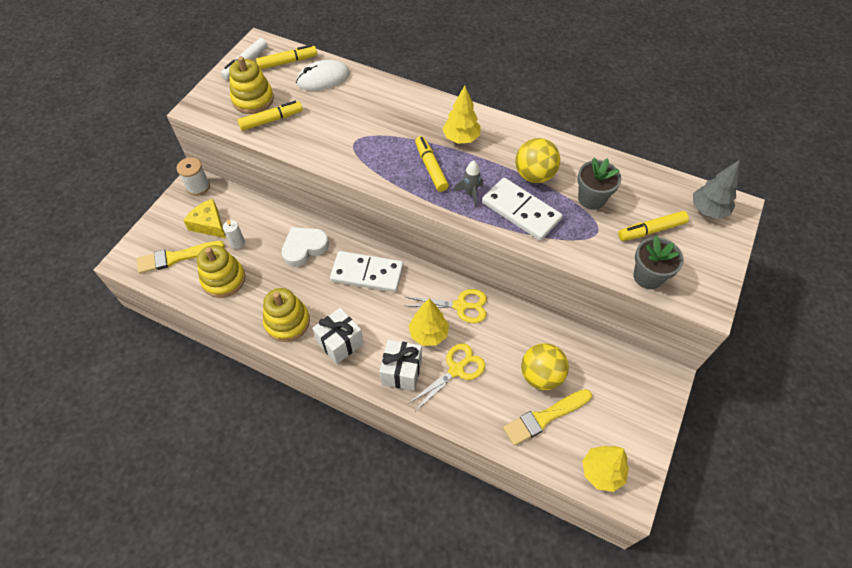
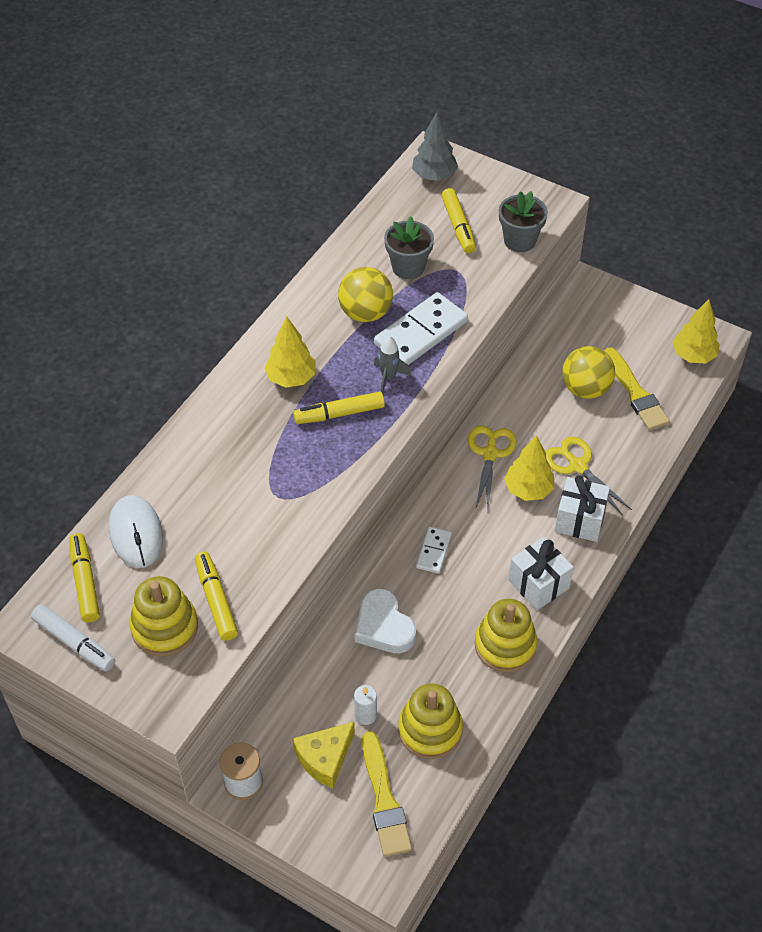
camera: 85 degrees left, 5 degrees down
white domino [330,251,404,292] -> white domino [416,526,452,574], size x0.53

